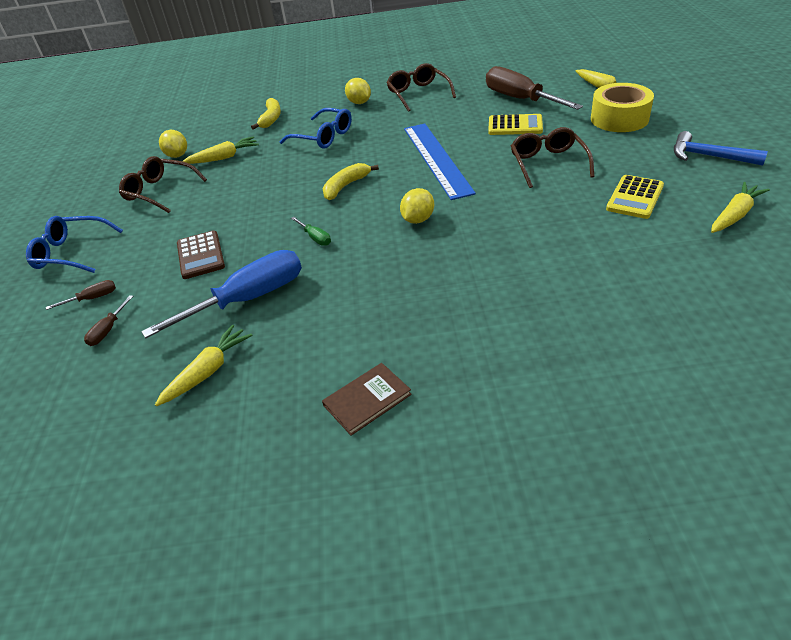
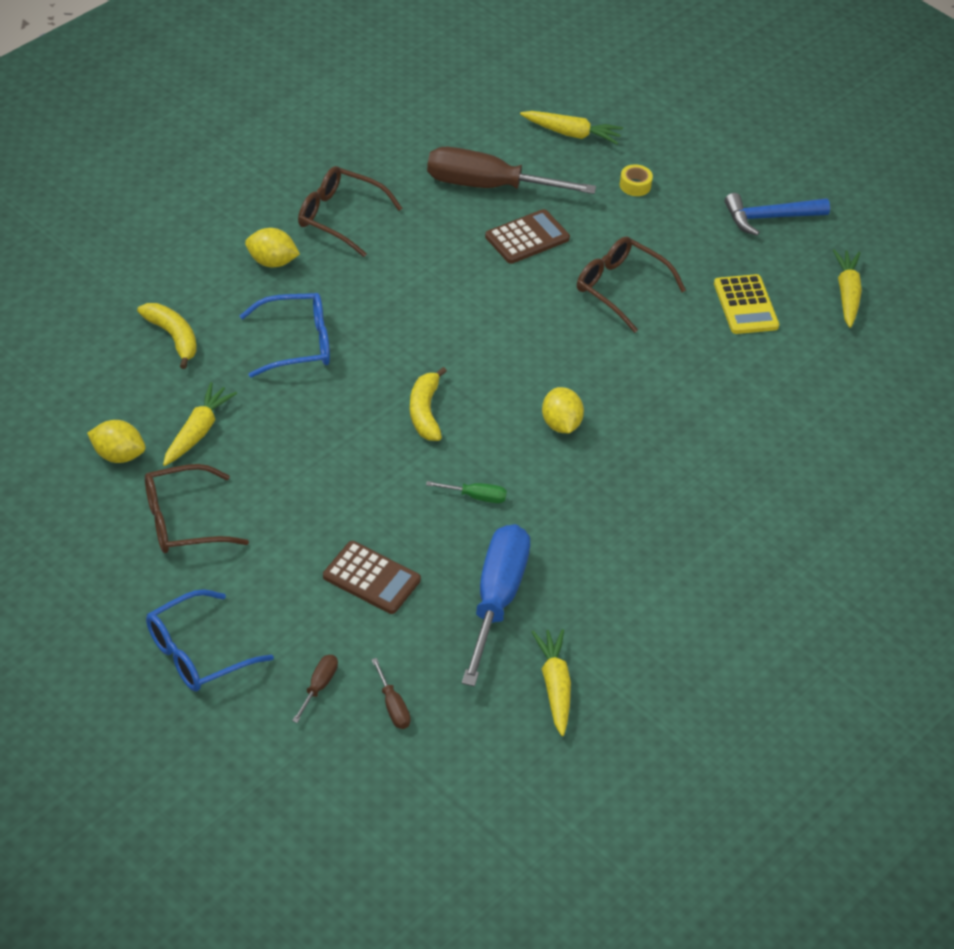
camera: 50 degrees left, 5 degrees up
brown book [322,363,412,436] -> none
blue ruler [404,124,476,200] -> none
yellow calculator [488,114,543,135] -> brown calculator [485,209,570,264]
yellow tape [591,83,654,132] -> yellow tape [620,164,653,196], size x0.42

